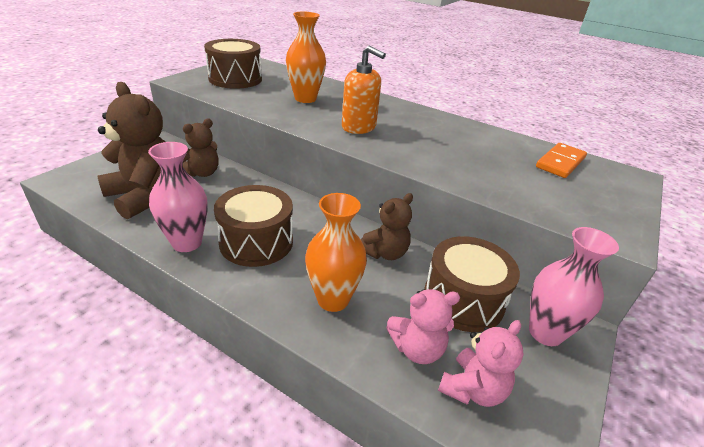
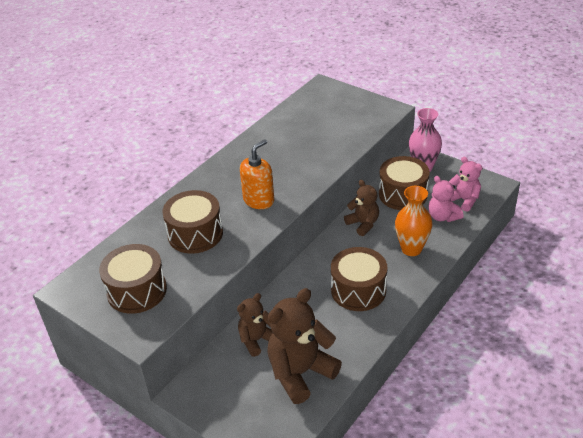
camera: 80 degrees left, 5 degrees up
pink vase [148,142,208,252] -> none
brown teddy bear [183,119,219,177] -> brown teddy bear turned 90 degrees counterclockwise [237,293,272,357]
orange vase [286,12,326,103] -> brown drum [162,190,223,254]
pink teddy bear [386,289,460,364] -> pink teddy bear turned 150 degrees clockwise [429,176,464,222]
orange domino [536,143,587,178] -> none

